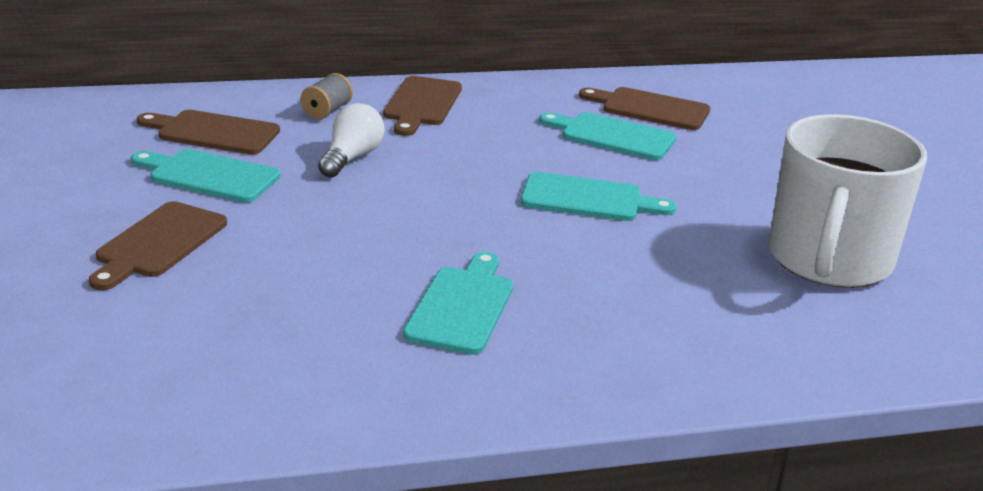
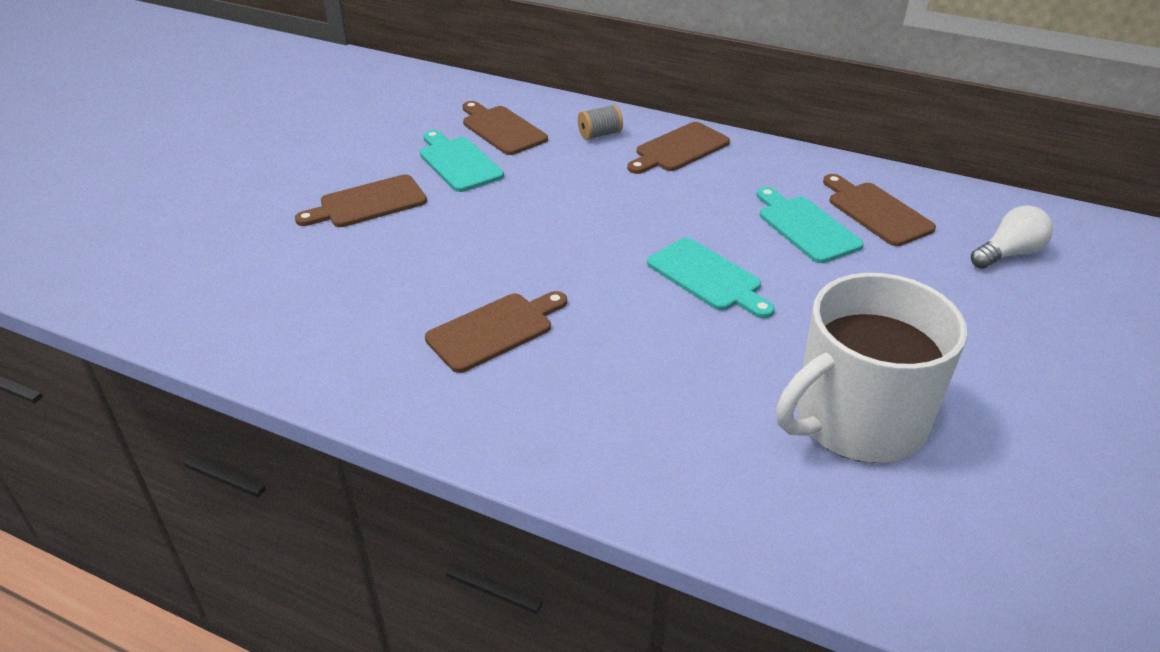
camera: 40 degrees right, 10 degrees up
white light bulb [318,103,385,178] -> white light bulb moved to [971,205,1053,269]
turquoise cutting board [403,252,513,354] -> brown cutting board [425,291,567,373]

